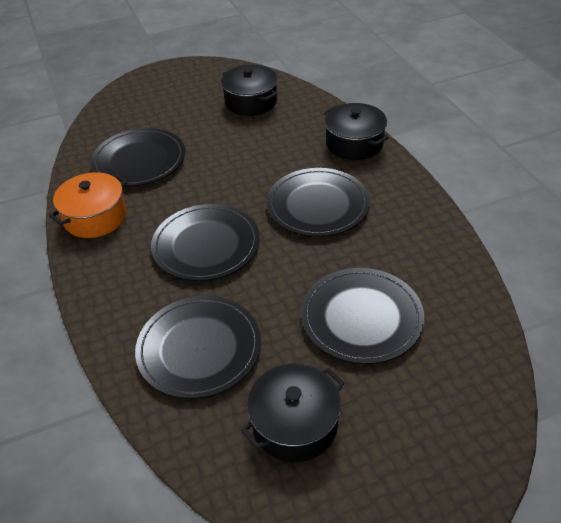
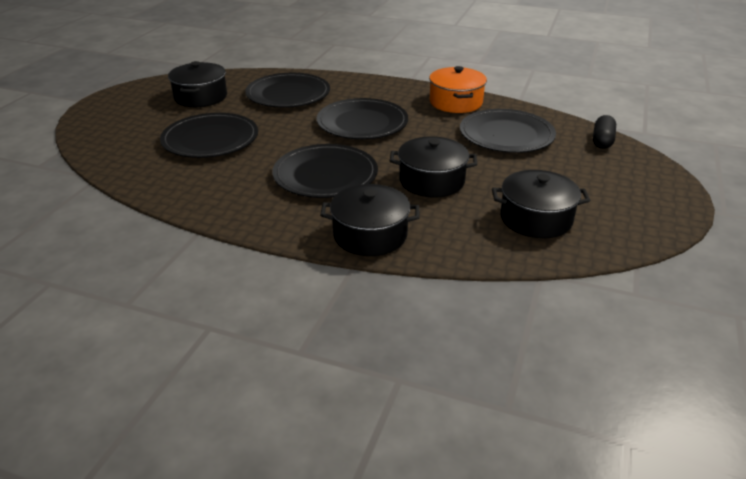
camera: 130 degrees right, 10 degrees down
none -> black pot [390,137,477,197]
none -> black capsule [593,115,616,149]

